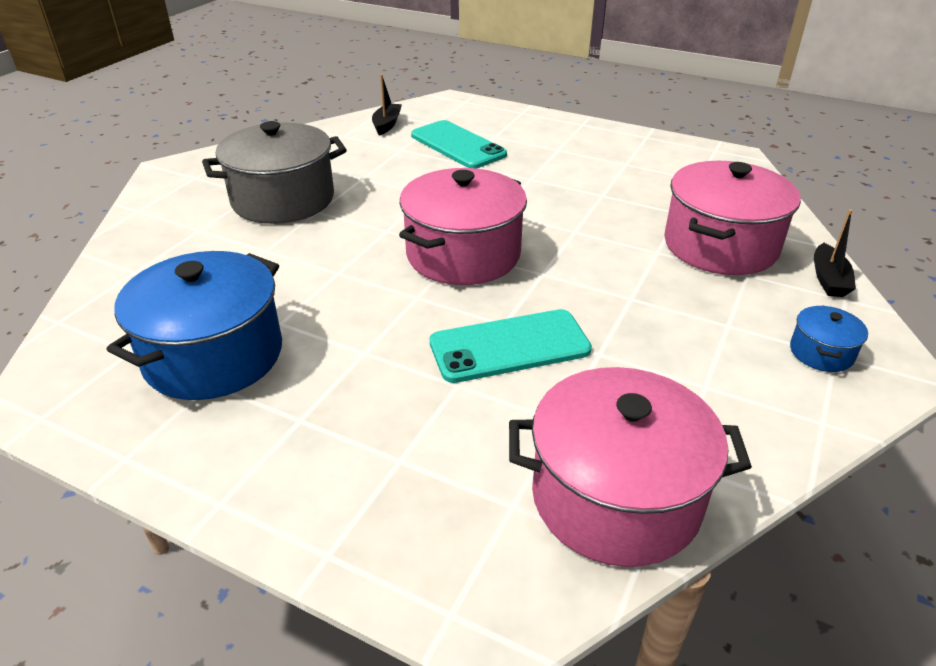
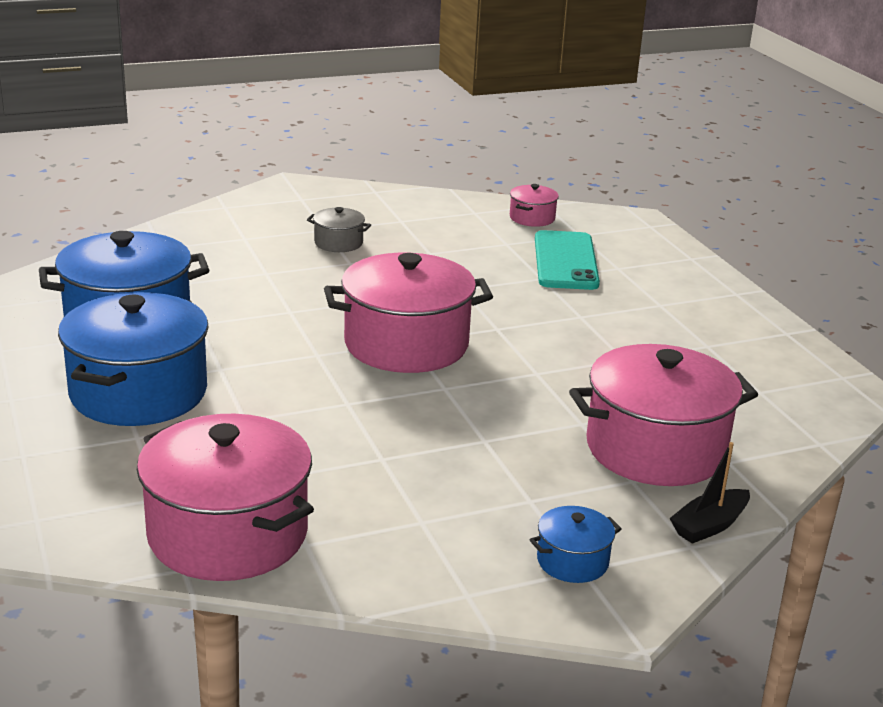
camera: 40 degrees right, 10 degrees down
grey pot [202,121,347,224] -> grey pot [307,207,371,252], size x0.45
black boat [372,74,402,135] -> pink pot [510,184,559,227]
turquoise phone [430,309,592,383] -> none
none -> blue pot [58,292,209,426]

